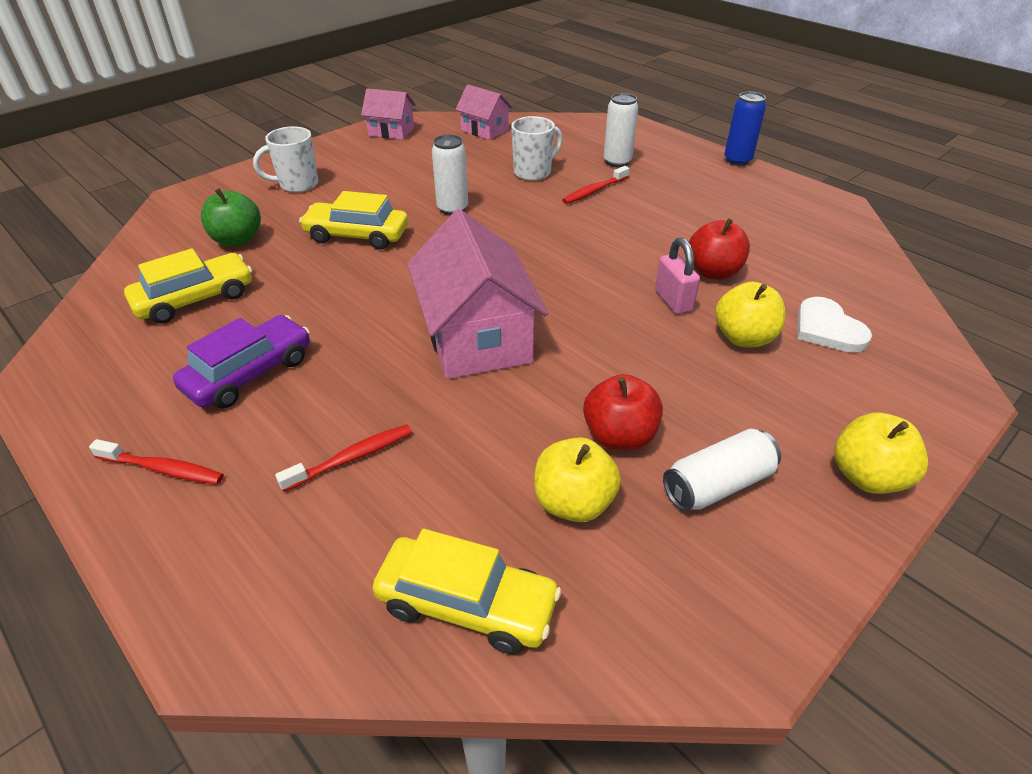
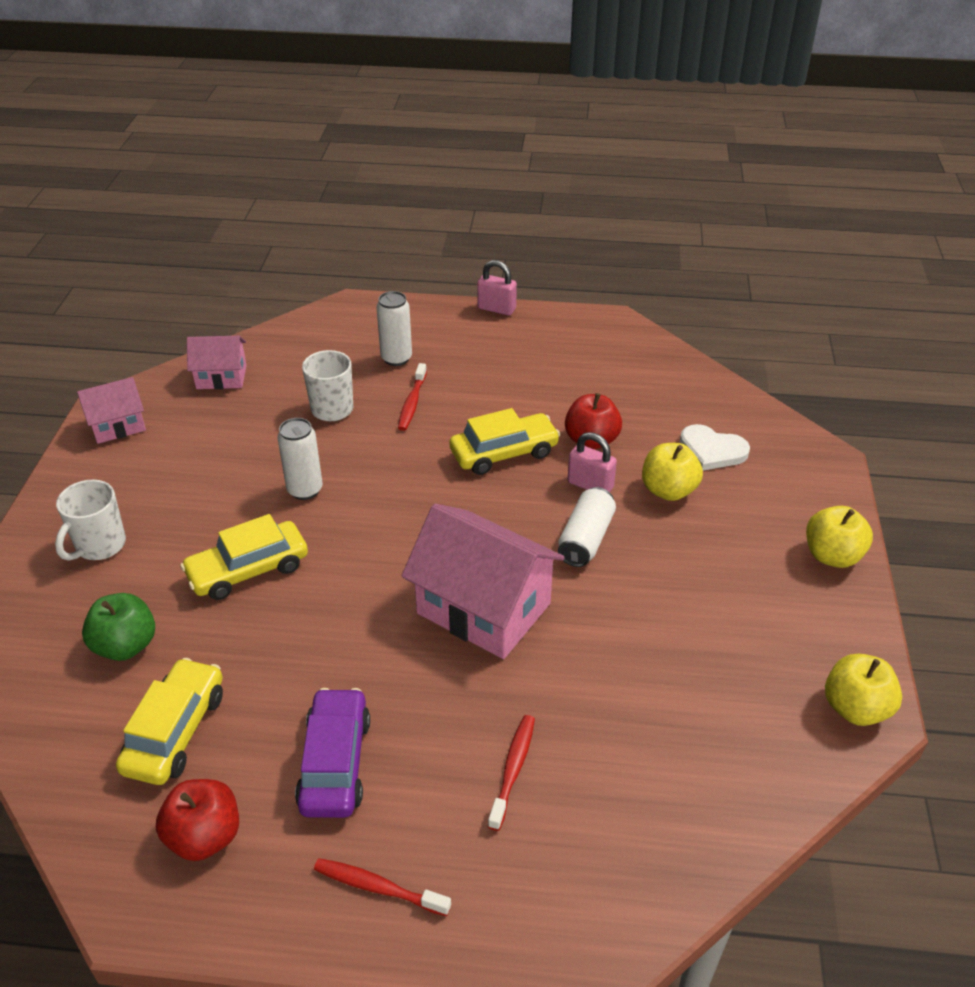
camera: 40 degrees left, 0 degrees up
red toothbrush [89,439,224,484] -> red toothbrush turned 135 degrees counterclockwise [314,858,451,916]
yellow car [373,529,561,654] -> yellow car moved to [449,408,560,475]
yellow apple [534,437,621,522] -> yellow apple moved to [825,654,902,726]
red apple [583,374,663,450] -> red apple moved to [156,779,239,861]
white can [663,429,781,511] -> white can moved to [558,487,616,567]
blue can [724,92,766,166] -> pink padlock [477,260,517,315]

